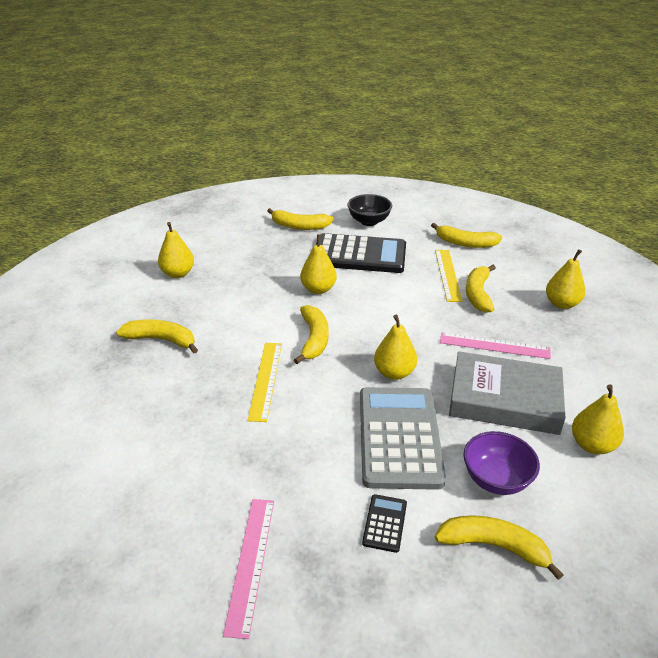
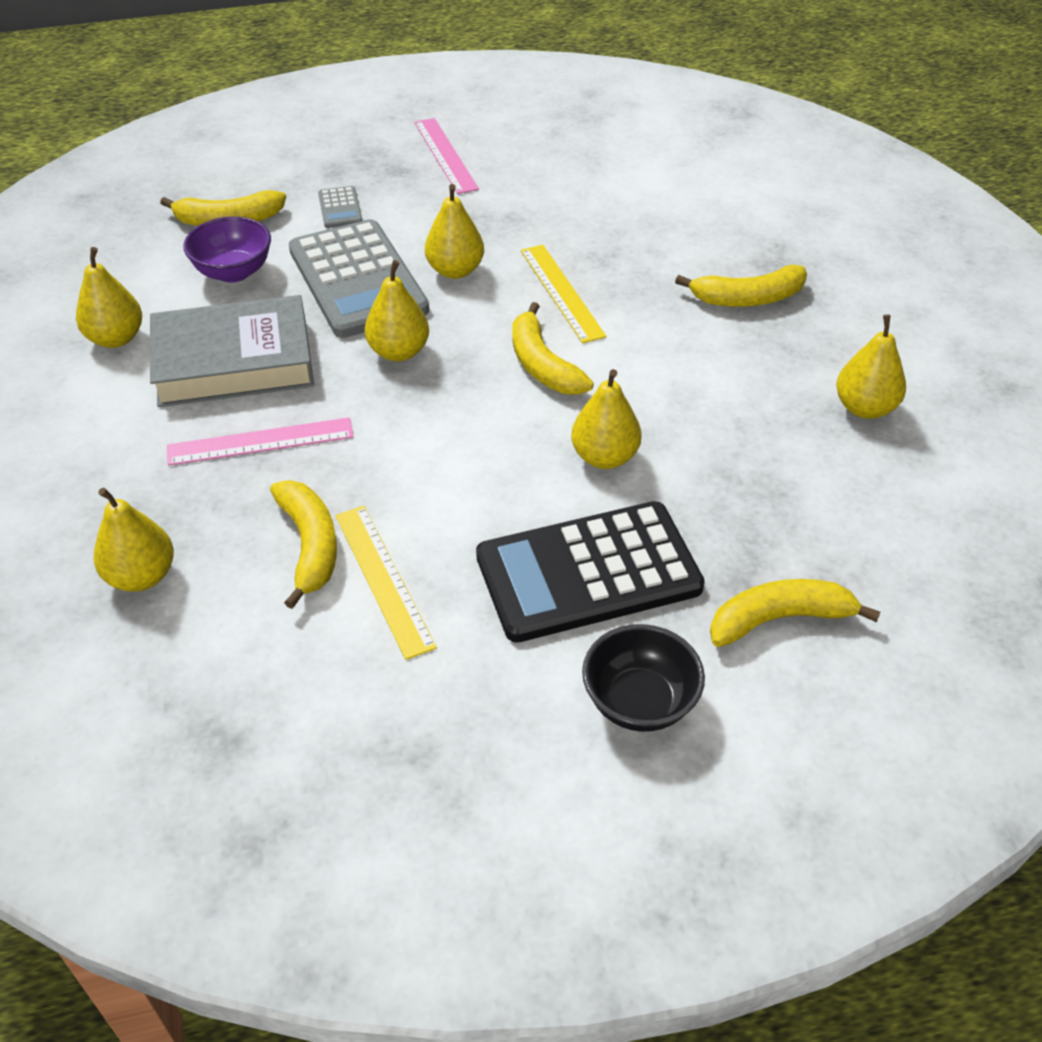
camera: 155 degrees right, 10 degrees up
black calculator [362,494,407,553] -> grey calculator [318,186,363,228]
yellow banana [431,223,502,248] -> none
none -> yellow pear [425,184,484,279]

